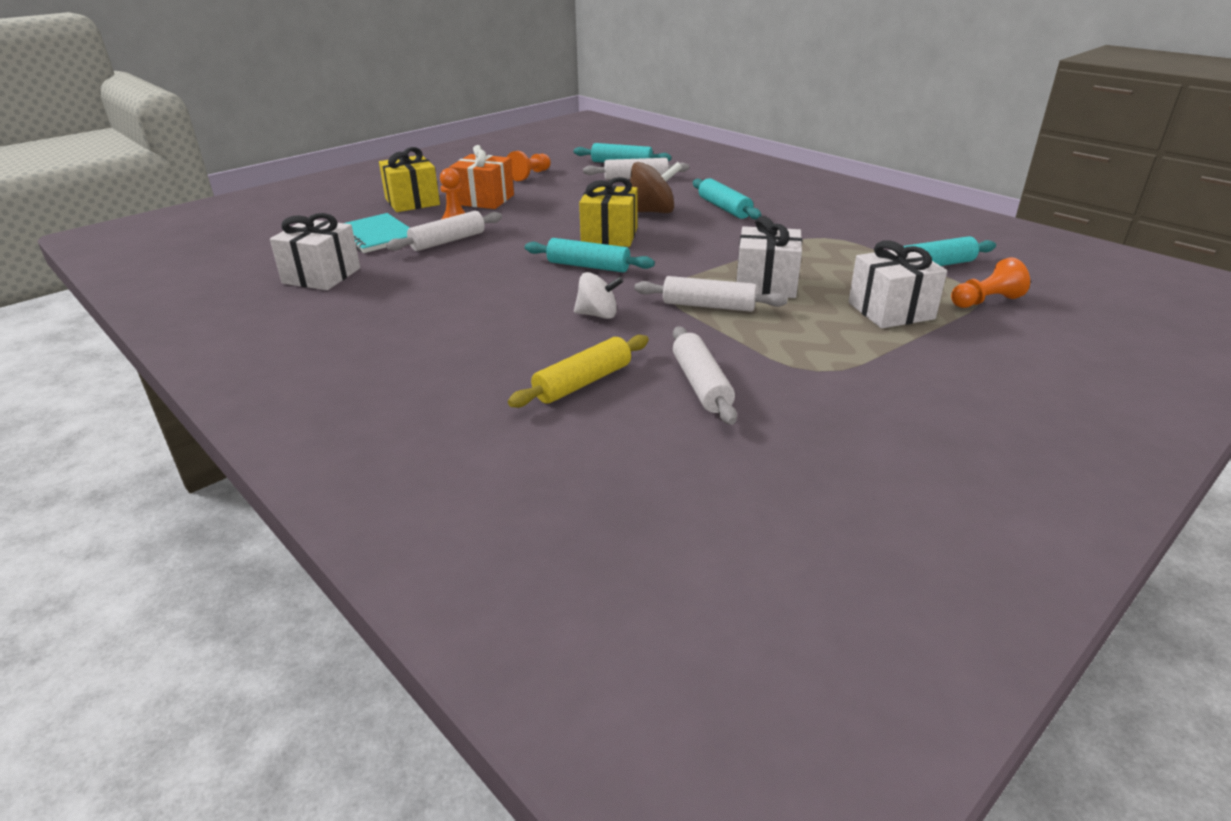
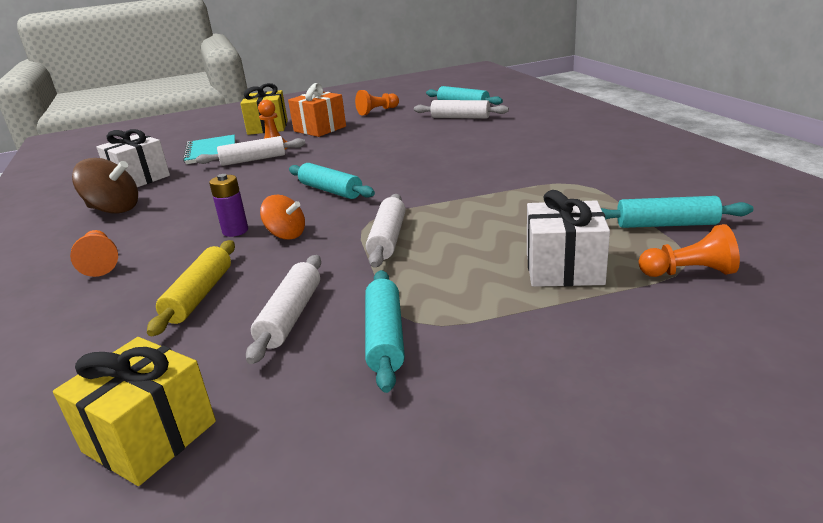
camera: 25 degrees right, 5 degrees down
yellow rolling pin [508,335,649,408] -> yellow rolling pin turned 60 degrees counterclockwise [147,240,235,337]
white spinning top [574,272,624,319] -> orange spinning top [260,195,305,240]
yellow gift [579,177,638,247] -> yellow gift moved to [53,337,216,486]
brown spinning top [630,162,682,213] -> brown spinning top moved to [72,158,138,214]
white rolling pin [634,276,788,312] -> white rolling pin turned 60 degrees clockwise [366,194,406,268]
turquoise rolling pin [693,178,762,220] -> turquoise rolling pin moved to [365,270,405,393]
white gift [737,216,802,298] -> none
none -> orange pawn [70,230,118,277]
none -> purple battery [209,174,248,237]

